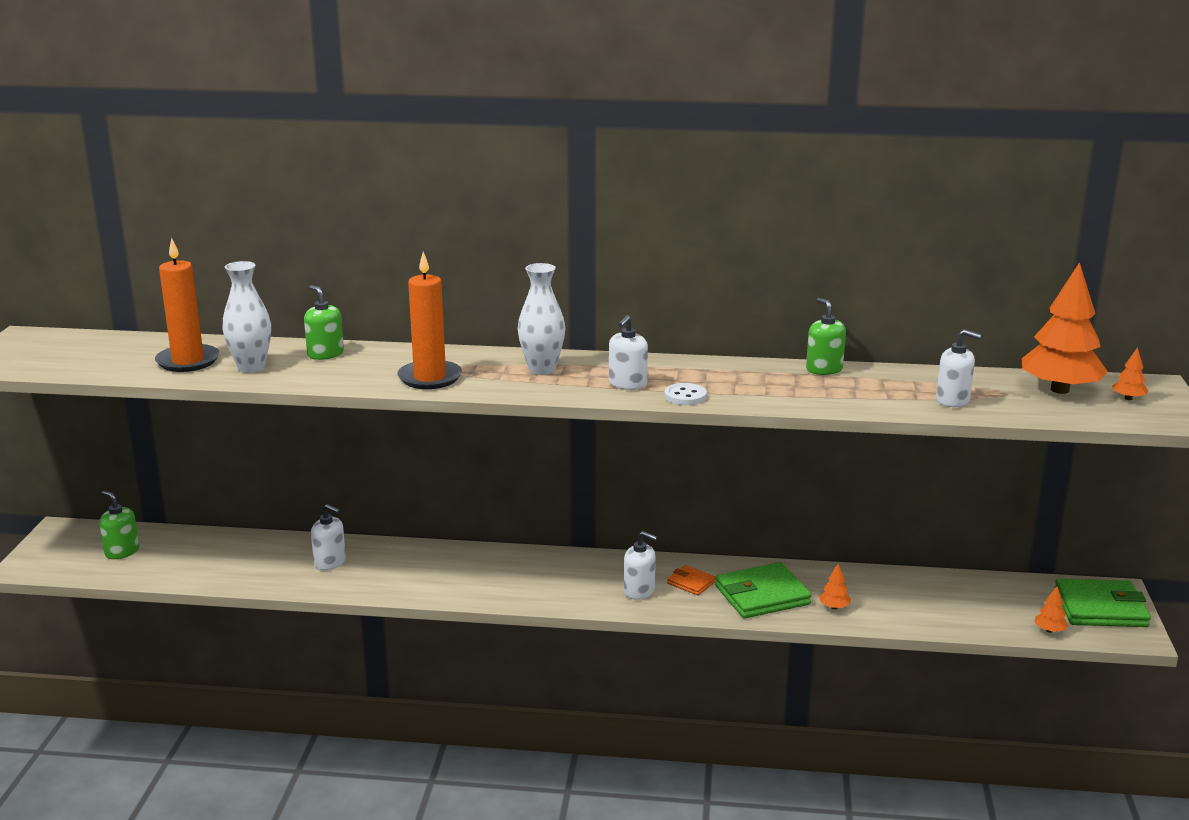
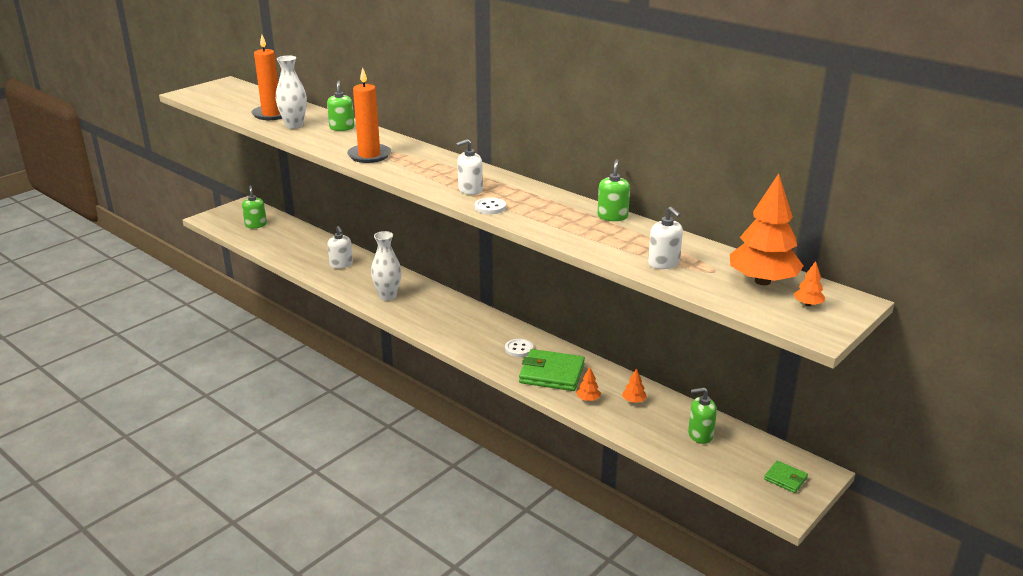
camera: 35 degrees right, 5 degrees up
white vase [518,263,565,375] -> white vase moved to [371,231,402,301]
white soap dispenser [624,531,658,600] -> none
orange wallet [667,565,716,595] -> white button [505,339,533,357]
orange tree [1034,586,1068,633] -> orange tree moved to [622,368,647,403]
green wallet [1054,579,1151,627] -> green wallet [764,461,808,493], size x0.51
none -> green soap dispenser [688,387,717,444]

